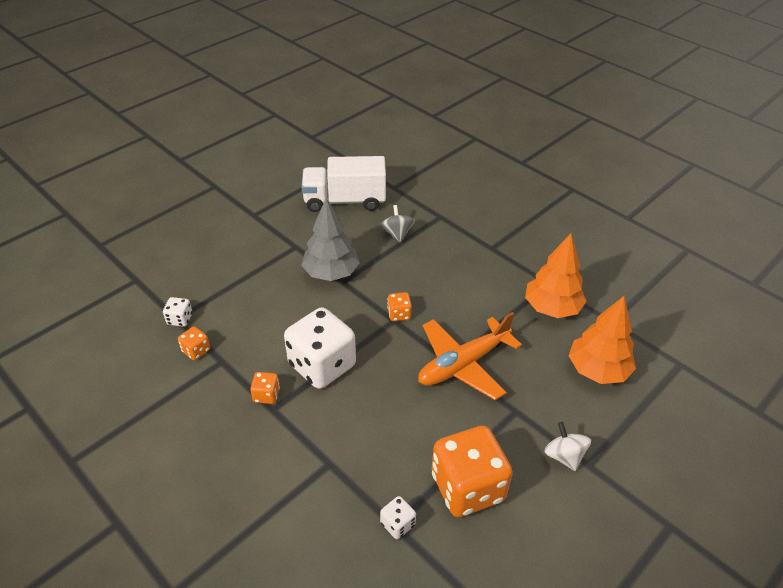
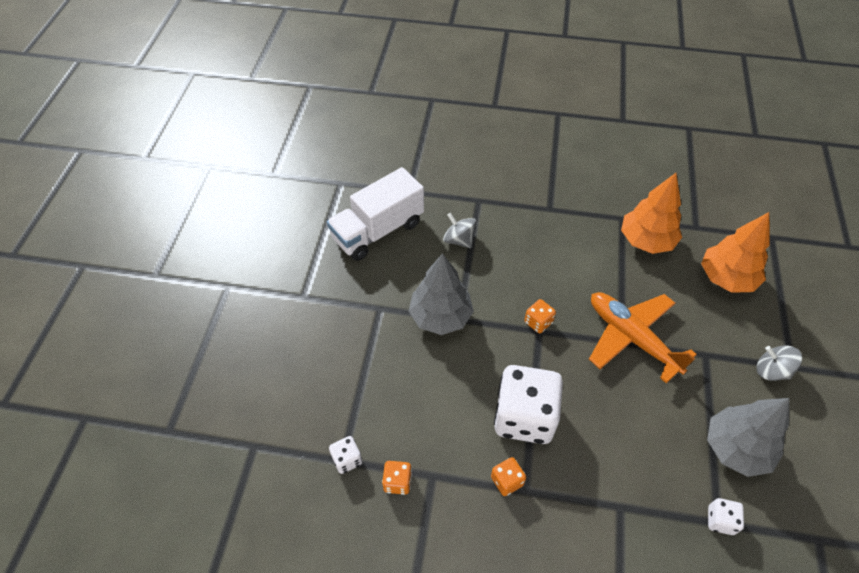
camera: 35 degrees left, 10 degrees up
orange plane [418,312,522,400] -> orange plane turned 120 degrees clockwise [589,292,697,383]
orange dice [432,426,513,517] -> grey tree [707,398,789,477]
white spinning top [544,422,591,471] -> grey spinning top [757,346,802,381]

